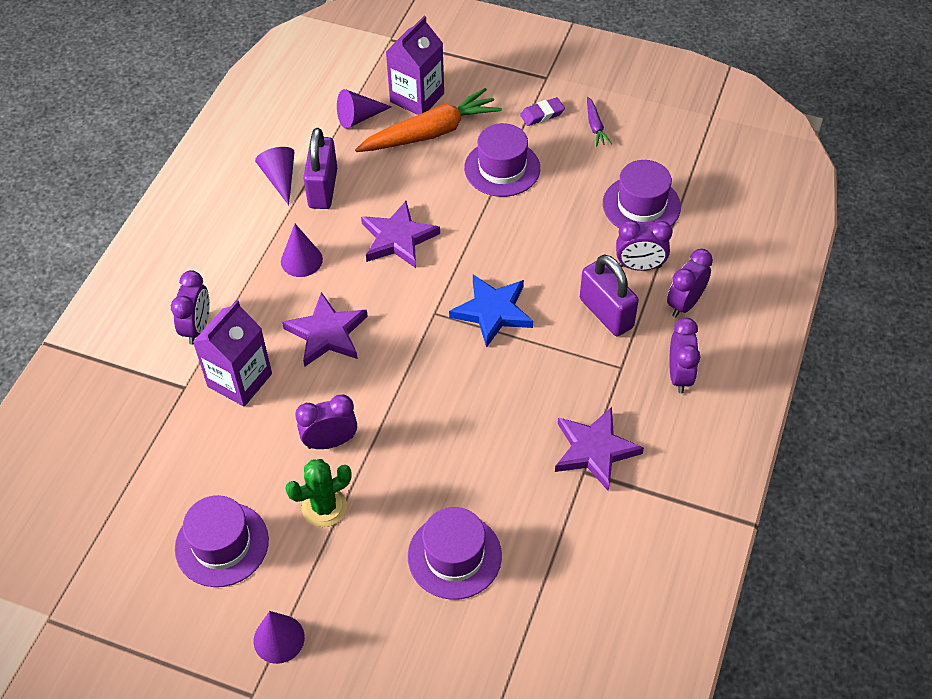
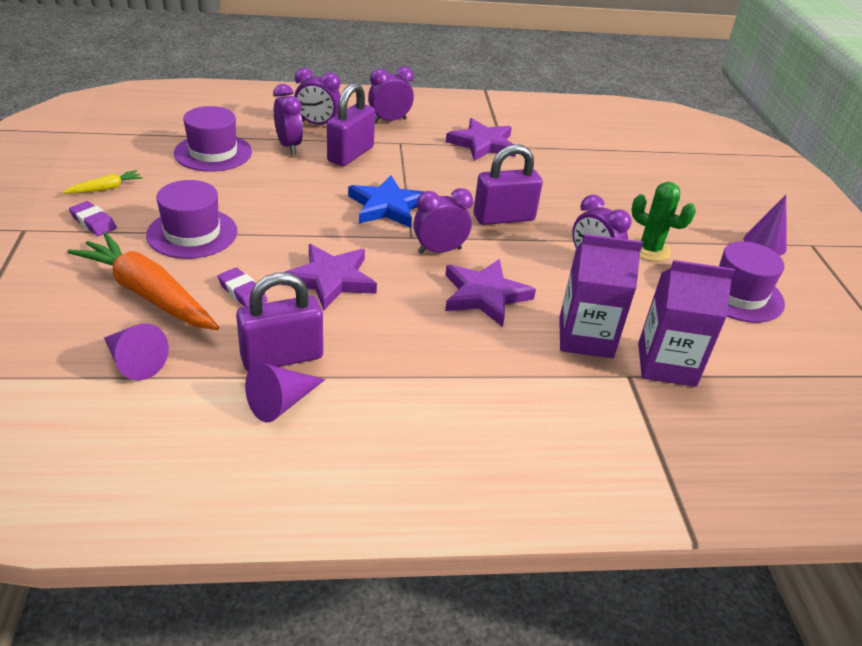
camera: 120 degrees left, 15 degrees down
purple clock [171,270,210,345] -> purple clock moved to [413,188,473,254]
purple cone [281,224,323,277] -> none
purple carton [386,16,444,115] -> purple carton moved to [638,260,735,387]
purple hat [408,507,502,600] -> none
purple carrot [587,97,612,146] -> yellow carrot [63,170,143,193]
none -> purple eraser [218,267,267,307]
none -> purple padlock [473,144,543,225]

